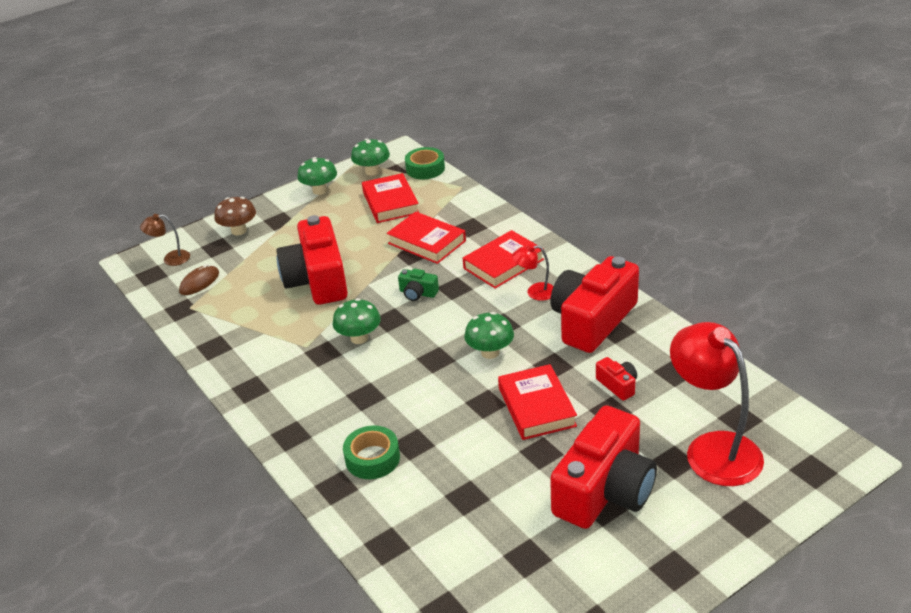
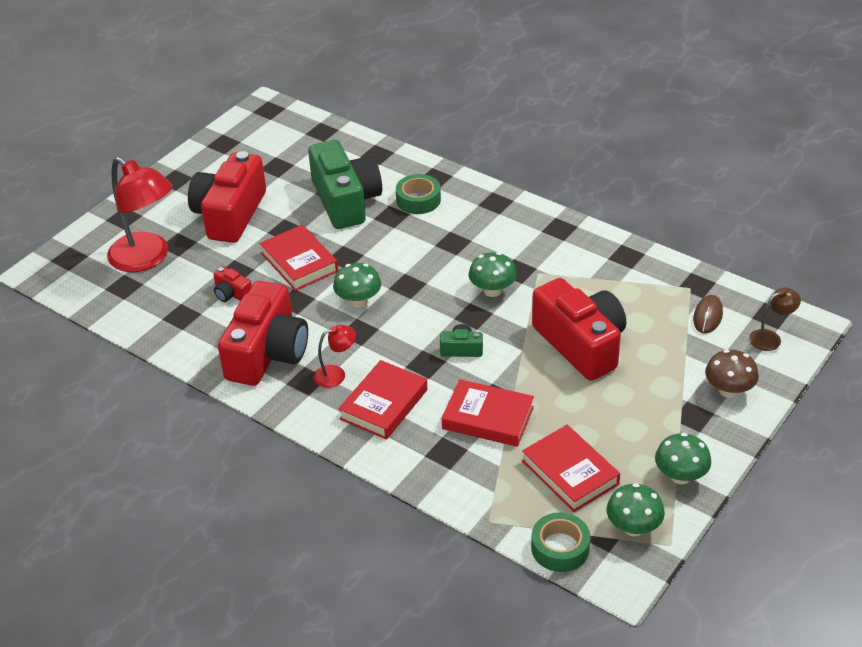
camera: 160 degrees right, 5 degrees up
none -> green camera [308,140,382,229]

